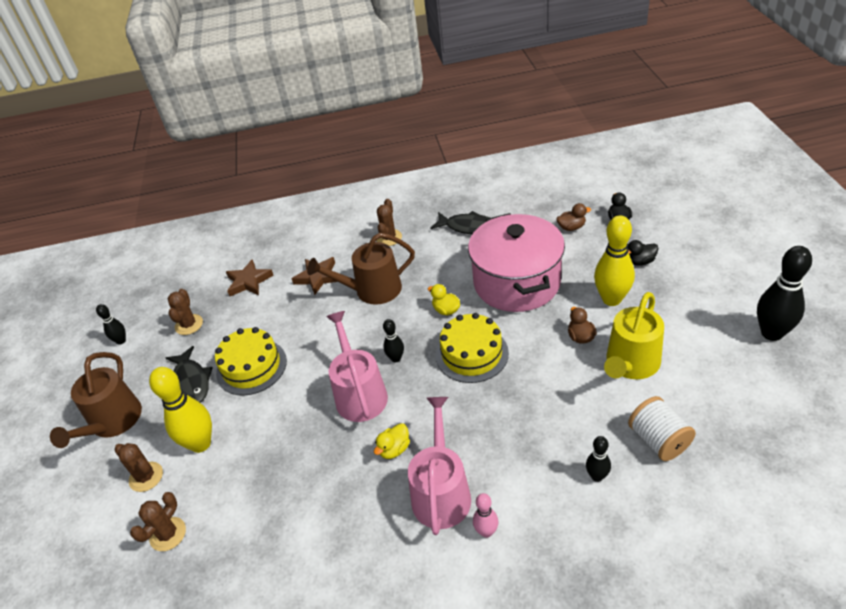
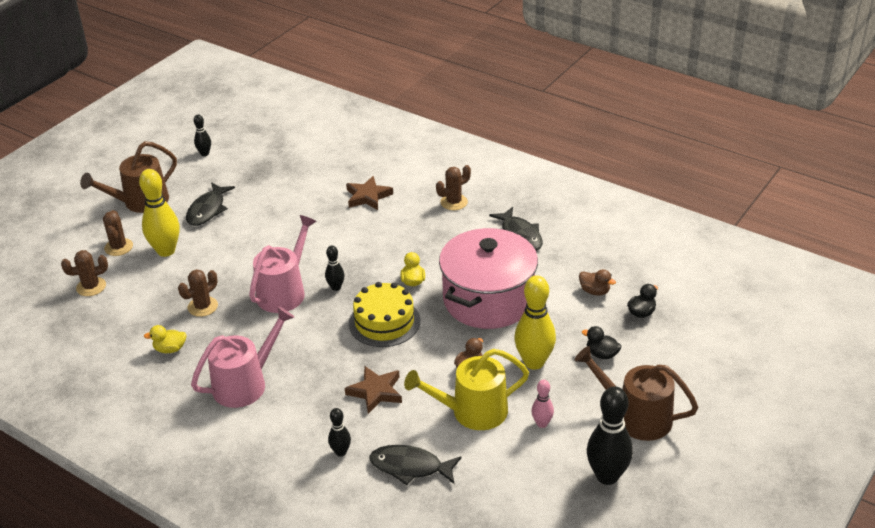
camera: 40 degrees right, 5 degrees down
brown cactus [168,289,203,335] -> brown cactus moved to [178,269,218,317]
yellow cake [215,327,287,396] -> none
brown star [226,259,274,296] -> brown star moved to [345,366,402,414]
brown watering can [307,233,415,305] -> brown watering can moved to [575,346,699,441]
yellow duck [374,423,410,459] -> yellow duck moved to [144,325,186,353]
pink bowling pin [473,493,498,538] -> pink bowling pin moved to [532,380,554,428]
white spool [628,396,696,461] -> black fish [370,445,462,485]

